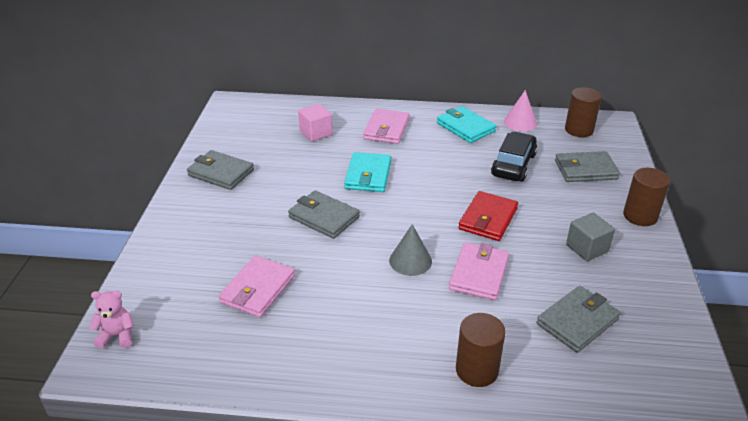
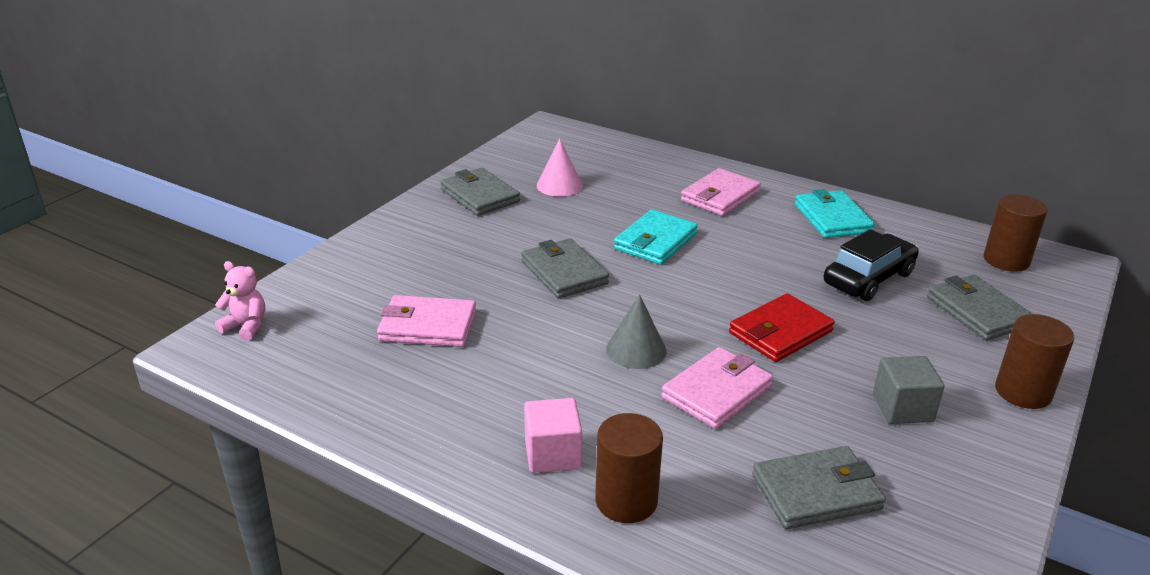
camera: 25 degrees right, 5 degrees down
pink wallet [219,256,295,317] -> pink wallet turned 45 degrees clockwise [377,295,476,347]
pink cube [298,104,332,141] -> pink cube moved to [524,398,582,473]
pink cone [504,90,537,131] -> pink cone moved to [537,139,583,197]
grey wallet [555,151,620,182] -> grey wallet turned 45 degrees clockwise [927,275,1032,340]

